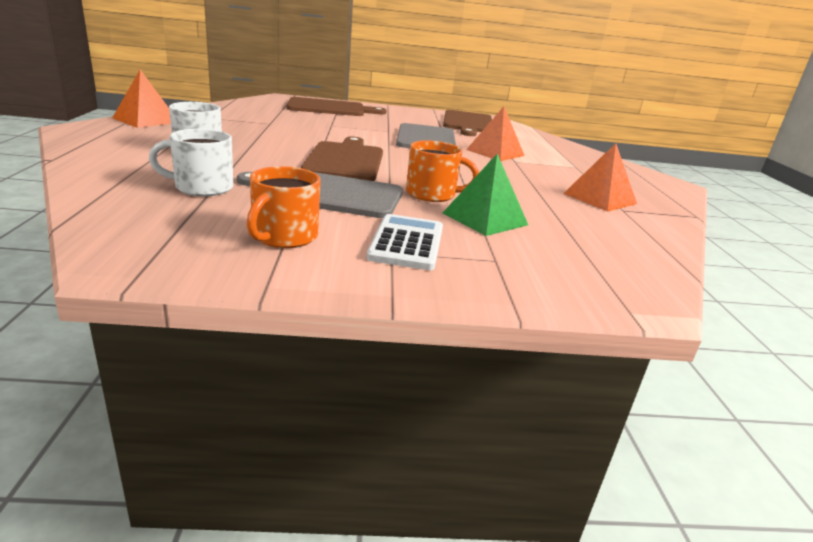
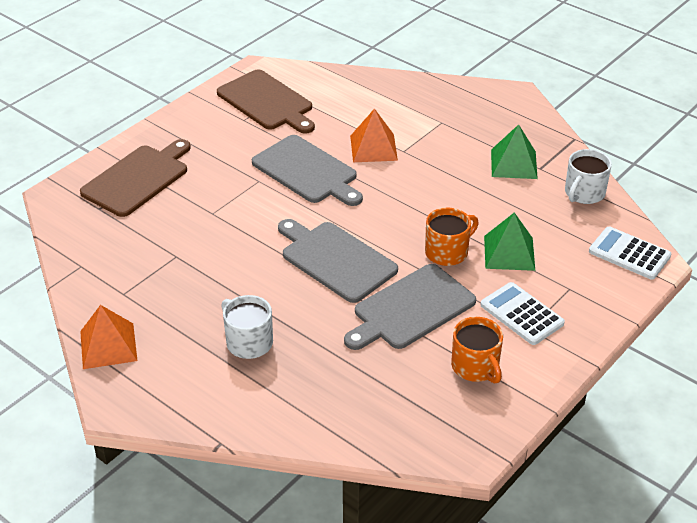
camera: 45 degrees left, 15 degrees up
white mug [149,129,233,196] -> white mug moved to [565,149,612,204]
brown cutting board [301,137,383,181] -> grey cutting board [278,219,398,303]
orange pyramid [563,143,637,211] -> green pyramid [491,124,538,179]
none -> white calculator [589,227,671,280]

